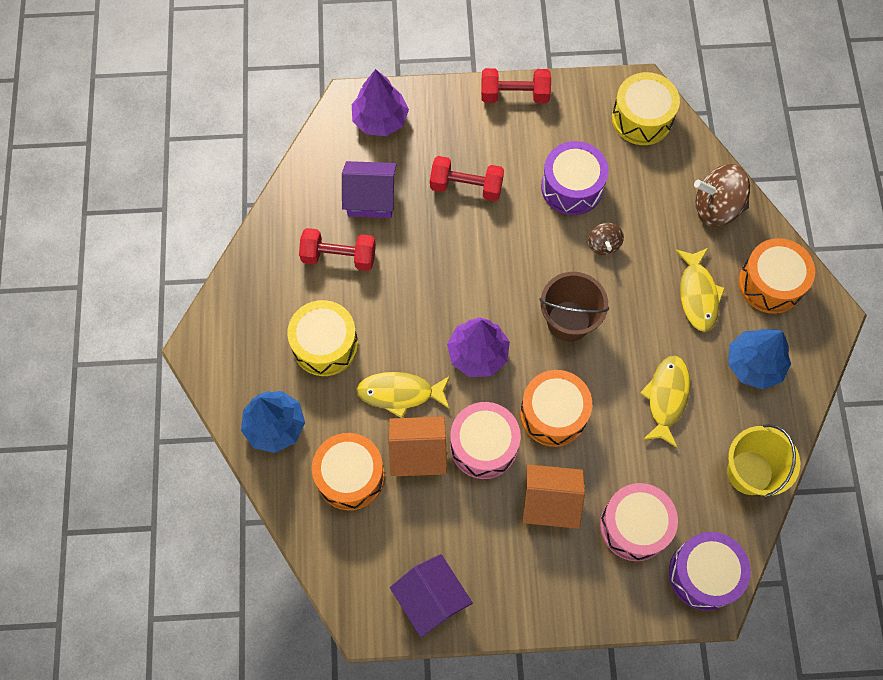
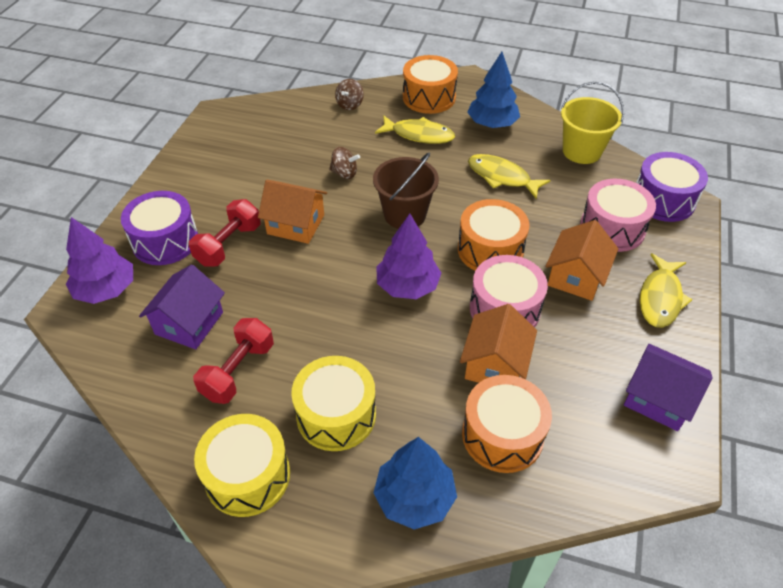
camera: 70 degrees left, 20 degrees down
yellow fish [356,372,450,418] -> yellow fish moved to [640,253,693,327]
purple house [390,554,473,638] -> purple house turned 45 degrees clockwise [624,344,713,431]
red dumbbell [481,68,551,103] -> none
purple drum [541,141,609,215] -> purple drum moved to [121,191,198,265]
yellow drum [612,72,680,145] -> yellow drum moved to [194,414,290,517]
brown spinning top [694,164,750,227] -> brown spinning top [335,79,364,110], size x0.55
none -> orange house [258,179,327,244]

